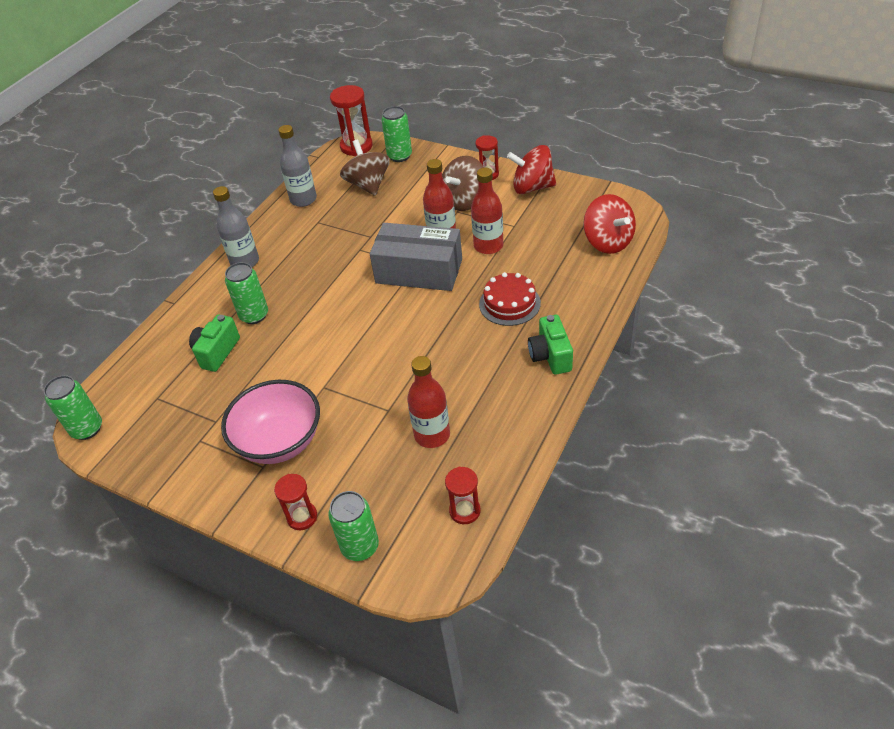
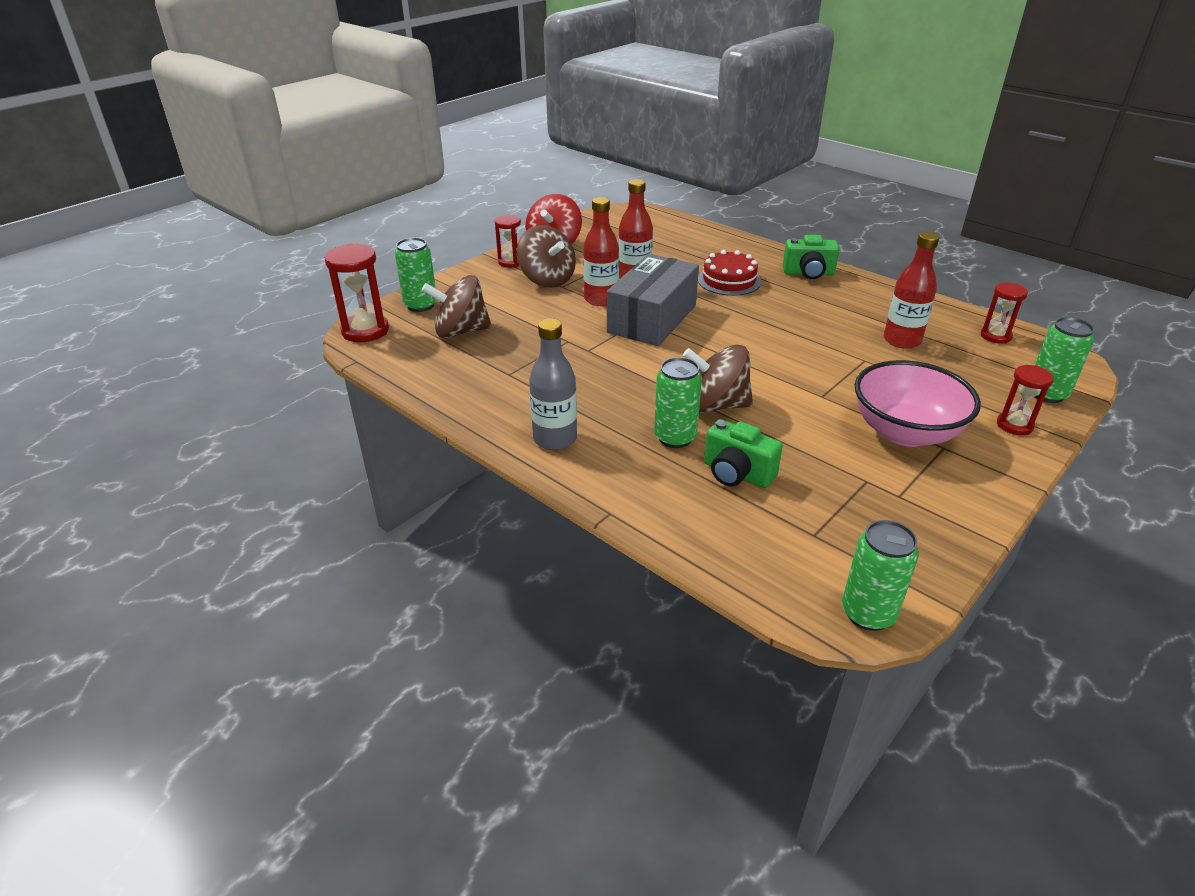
camera: 80 degrees left, 10 degrees down
grey bottle [278,125,317,207] -> none
red spinning top [583,194,636,254] -> none
none -> brown spinning top [683,345,753,413]

